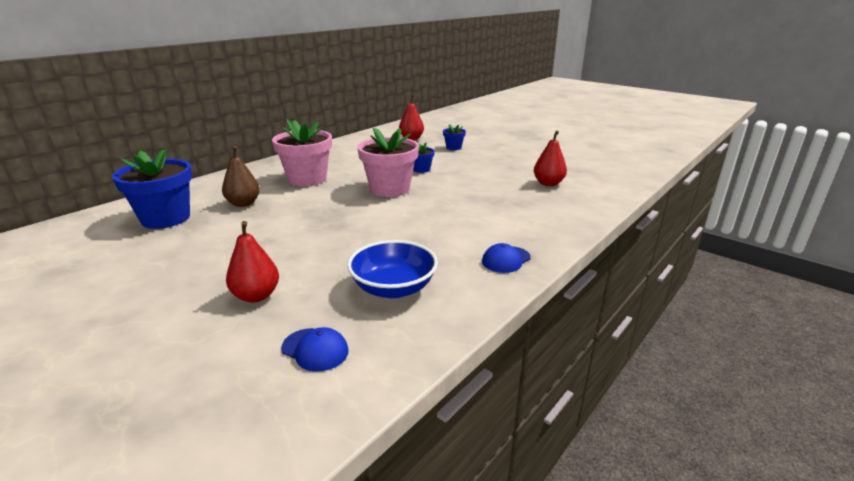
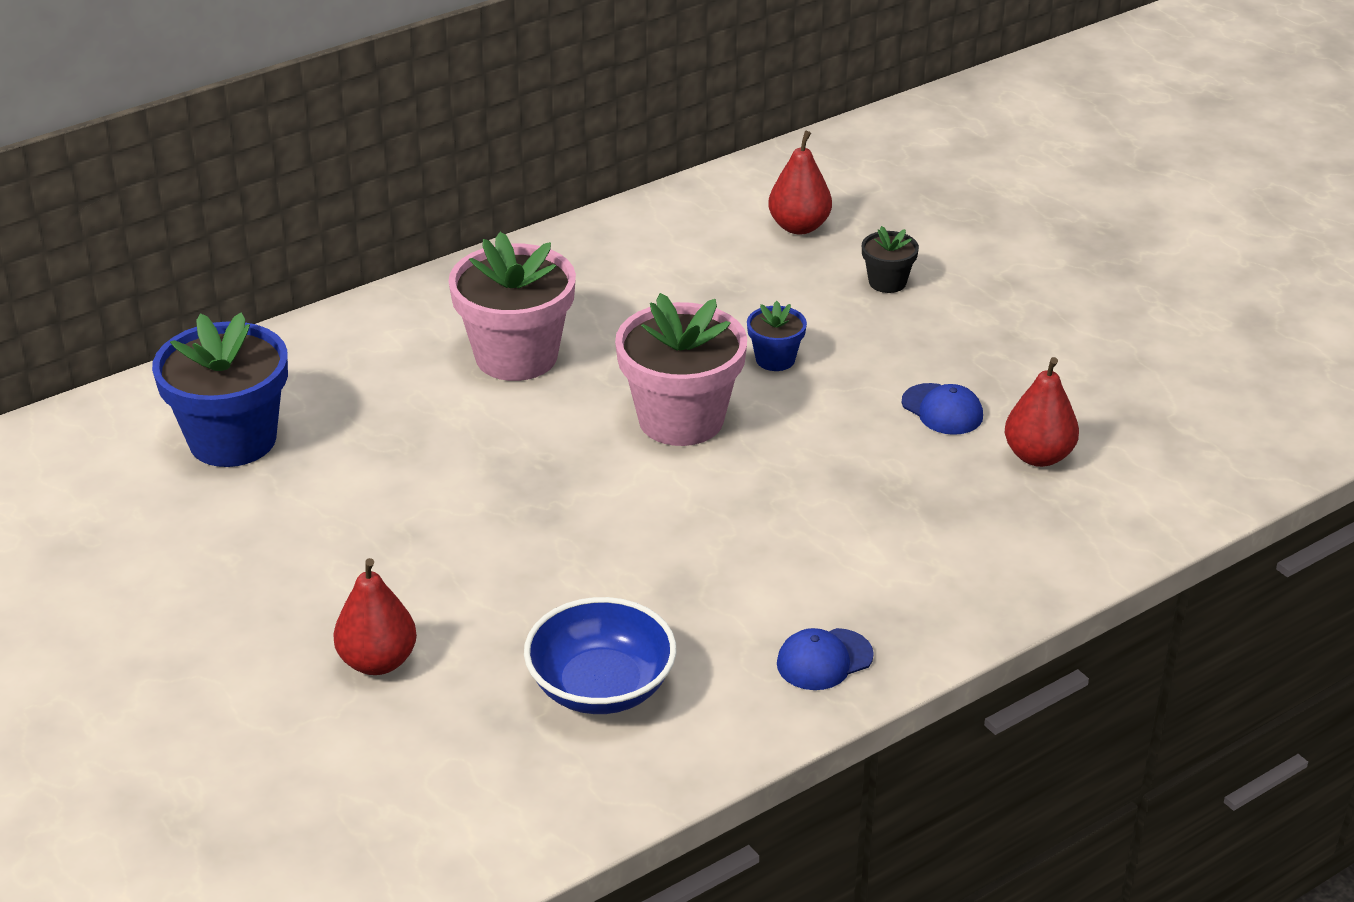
camera: 15 degrees right, 10 degrees up
brown pear [222,146,260,207] -> none
blue cap [281,327,349,372] -> blue cap moved to [902,383,983,435]
blue flower pot [443,124,466,150] -> black flower pot [862,226,919,293]

